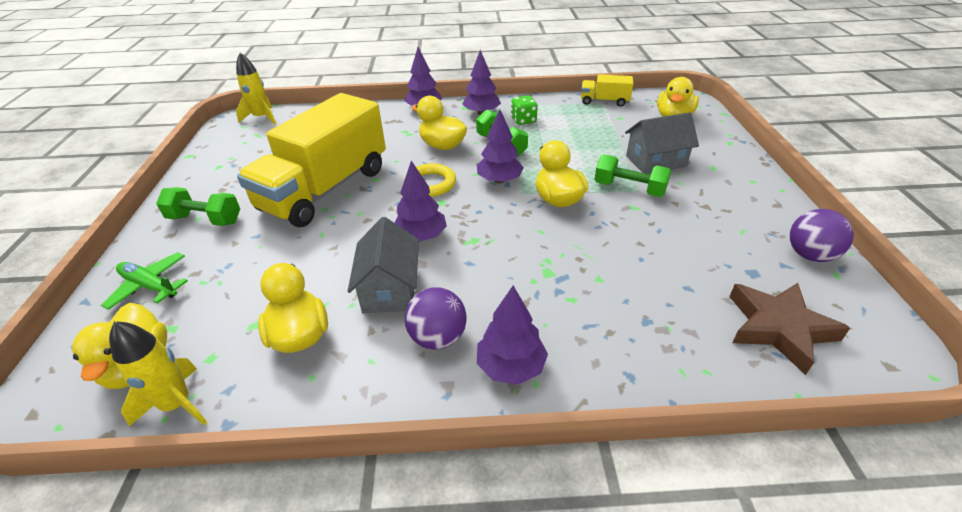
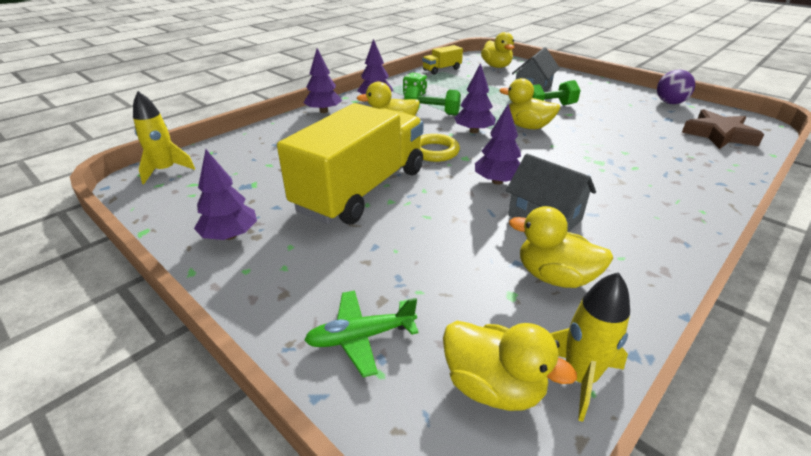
camera: 45 degrees left, 5 degrees down
green dumbbell [156,187,240,226] -> none
yellow truck [237,93,386,227] -> yellow truck turned 135 degrees counterclockwise [277,103,424,224]
purple ball [405,287,467,350] -> none
purple tree [477,286,548,385] -> purple tree moved to [194,149,257,240]

